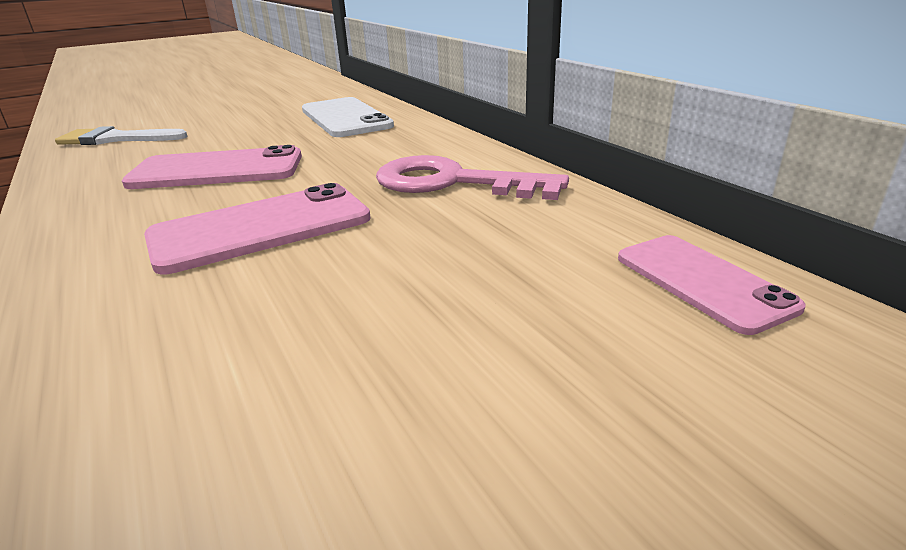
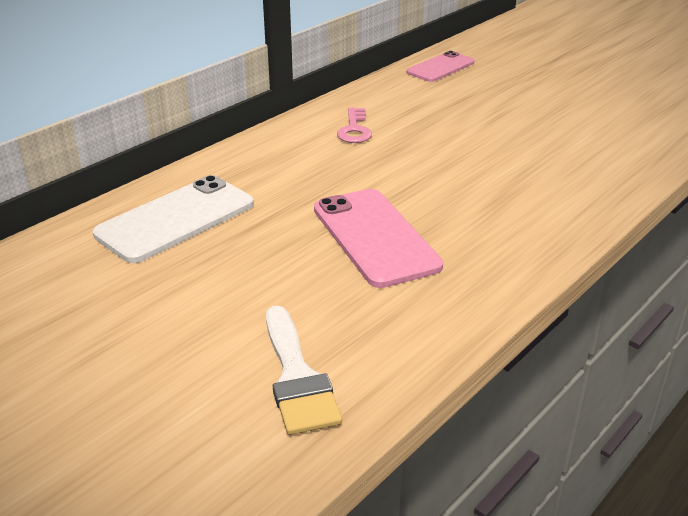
camera: 110 degrees left, 5 degrees up
pink phone [144,183,371,274] -> none
pink key [376,155,569,200] -> pink key [337,108,372,143], size x0.54

